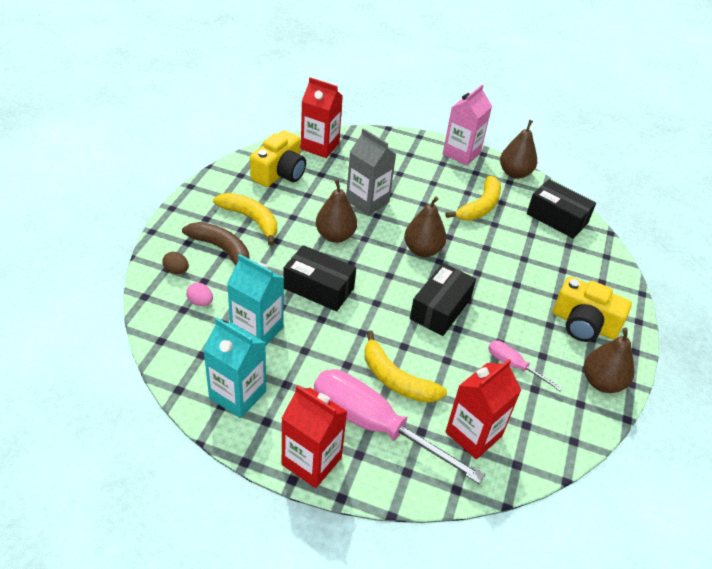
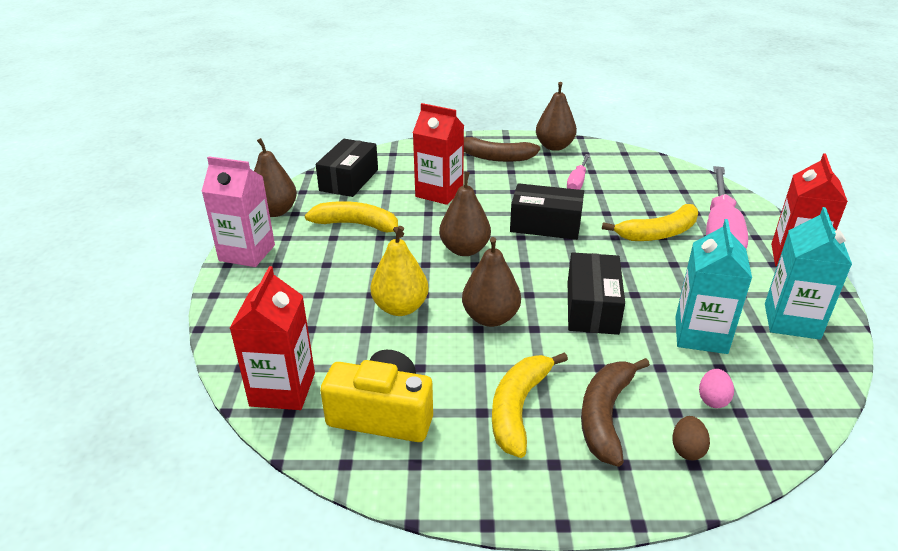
camera: 105 degrees left, 10 degrees down
grey carton [346,128,396,216] -> yellow pear [370,226,429,316]
yellow banana [365,330,447,403] -> yellow banana turned 45 degrees clockwise [602,204,698,241]
red carton [446,359,521,459] -> red carton moved to [413,103,464,205]
yellow camera [553,277,632,342] -> brown banana [464,137,540,162]

